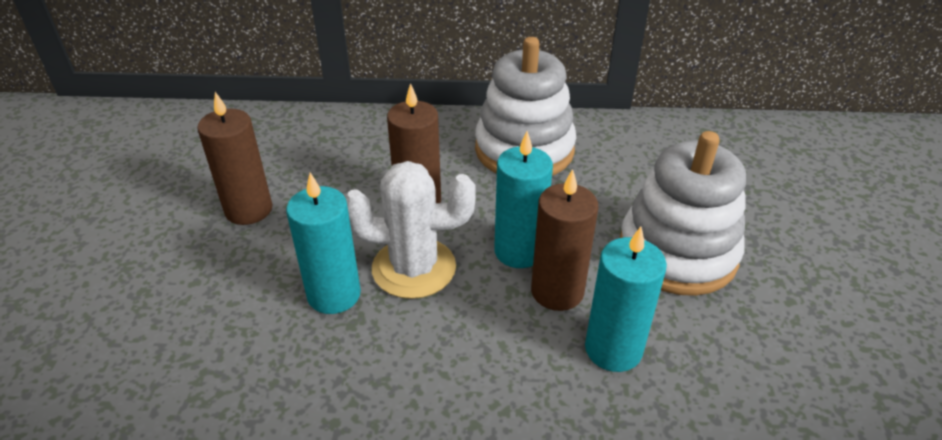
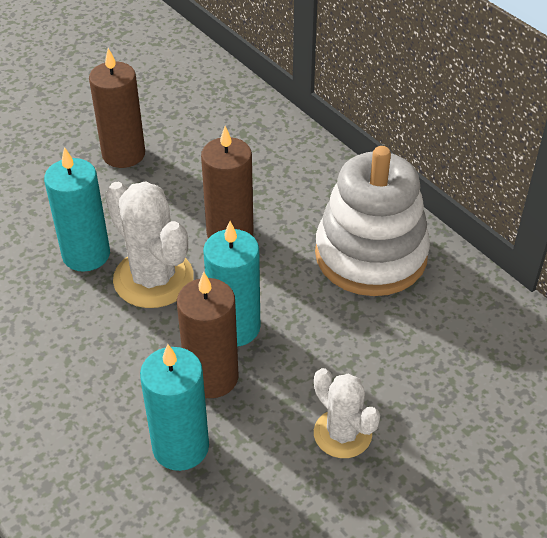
camera: 50 degrees right, 5 degrees up
white stacking toy [620,131,746,296] -> white cactus [314,368,380,458]

